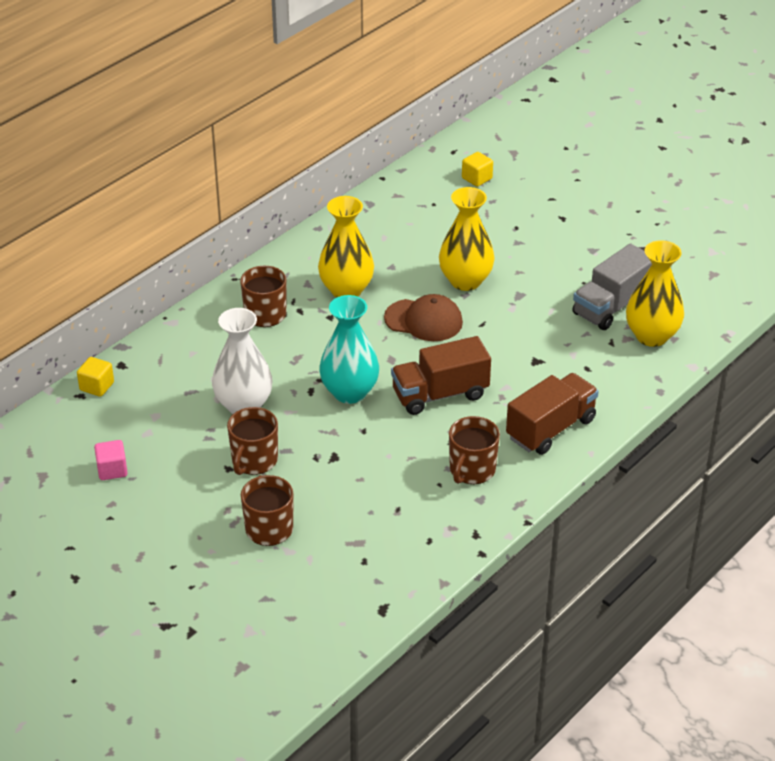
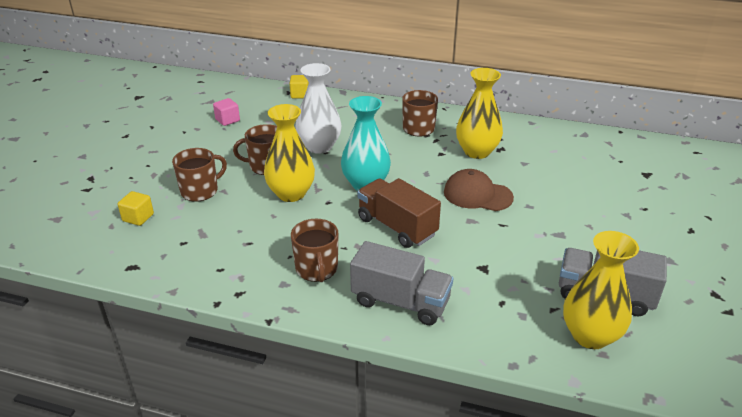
camera: 65 degrees right, 5 degrees down
brown cap [384,294,463,341] -> brown cap turned 120 degrees clockwise [444,169,514,211]
yellow vase [439,187,495,291] -> yellow vase moved to [264,104,315,202]
brown mug [449,416,500,484] -> brown mug turned 105 degrees counterclockwise [291,219,338,282]
yellow cube [462,152,493,187] -> yellow cube moved to [118,191,154,226]
brown truck [506,373,599,455] -> grey truck [350,241,454,325]

